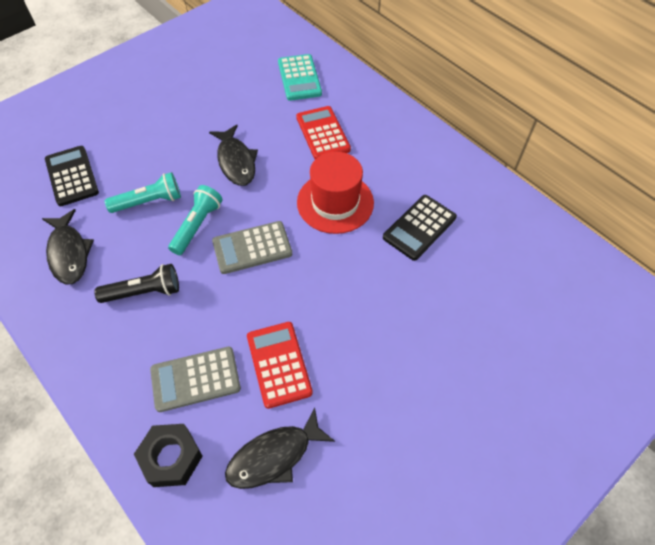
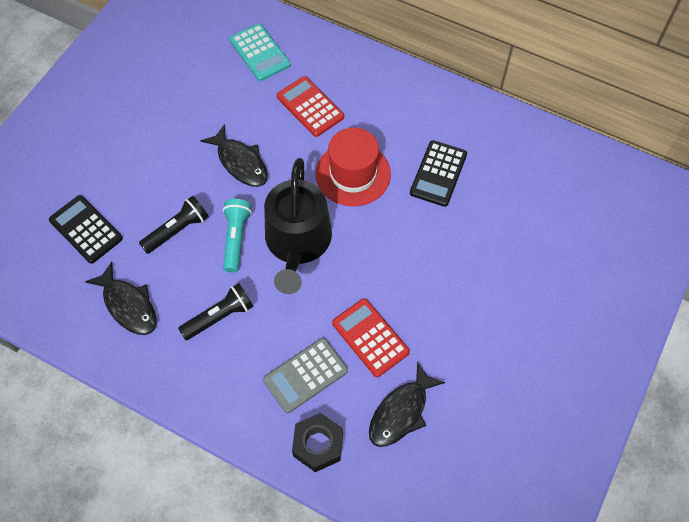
camera: 20 degrees left, 5 degrees up
turquoise flashlight [105,172,181,213] -> black flashlight [139,196,209,254]
grey calculator [212,221,292,274] -> black watering can [264,158,332,294]

